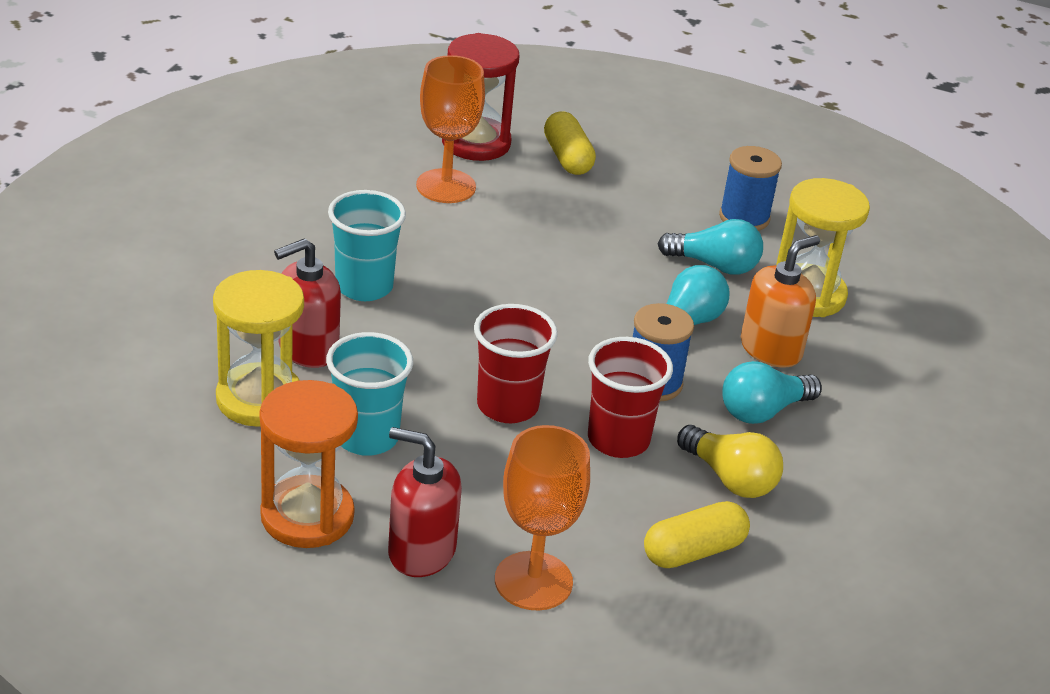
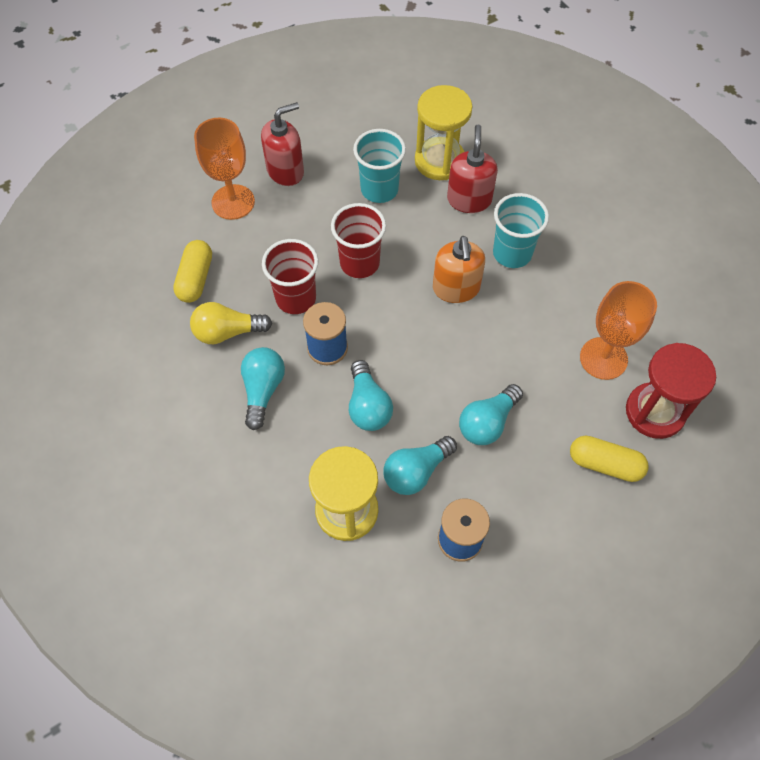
camera: 130 degrees right, 25 degrees up
orange hourglass [260,380,358,548] -> none
orange soap dispenser [741,235,820,368] -> orange soap dispenser moved to [433,236,485,303]
none -> turquoise light bulb [459,384,523,445]

